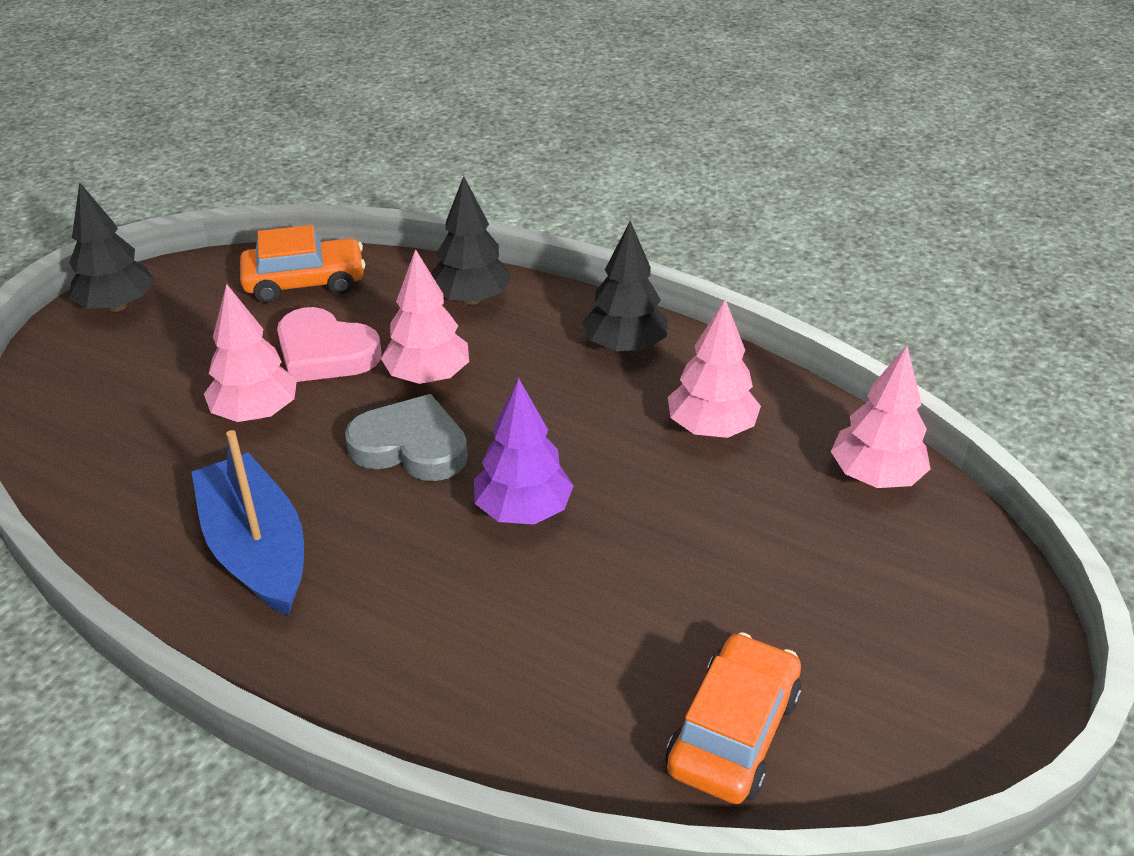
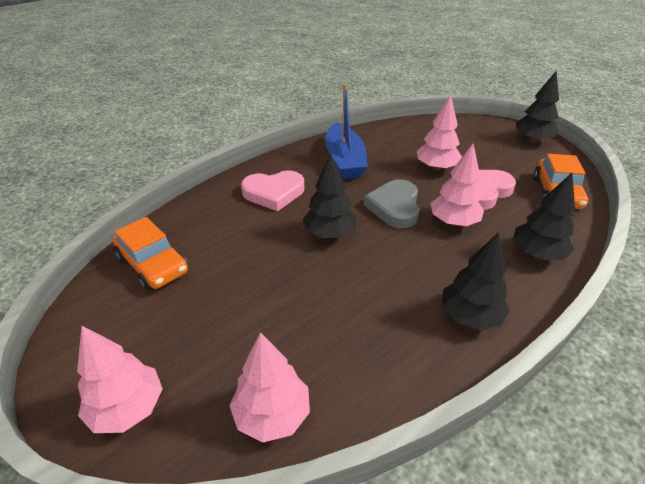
camera: 110 degrees right, 0 degrees up
blue boat [192,430,304,616] -> blue boat turned 90 degrees clockwise [325,84,368,179]
grey heart [345,394,468,481] -> grey heart turned 150 degrees clockwise [364,179,419,228]
purple tree [474,378,574,524] -> black tree [303,154,356,238]
pink tree [668,299,761,438] -> pink tree moved to [77,326,163,433]
none -> pink heart [241,170,304,211]

